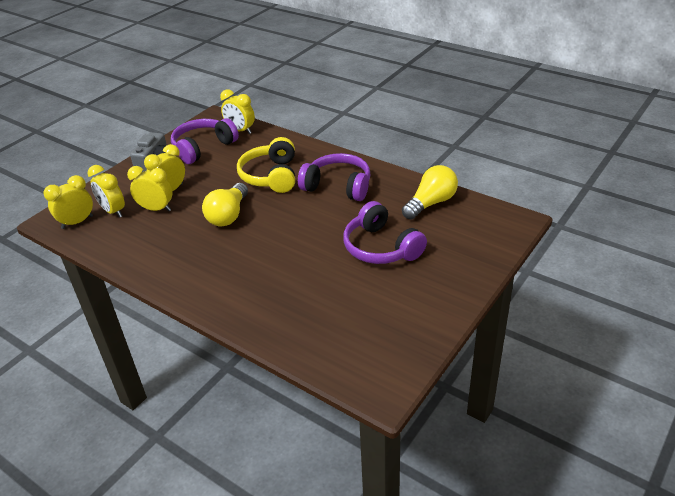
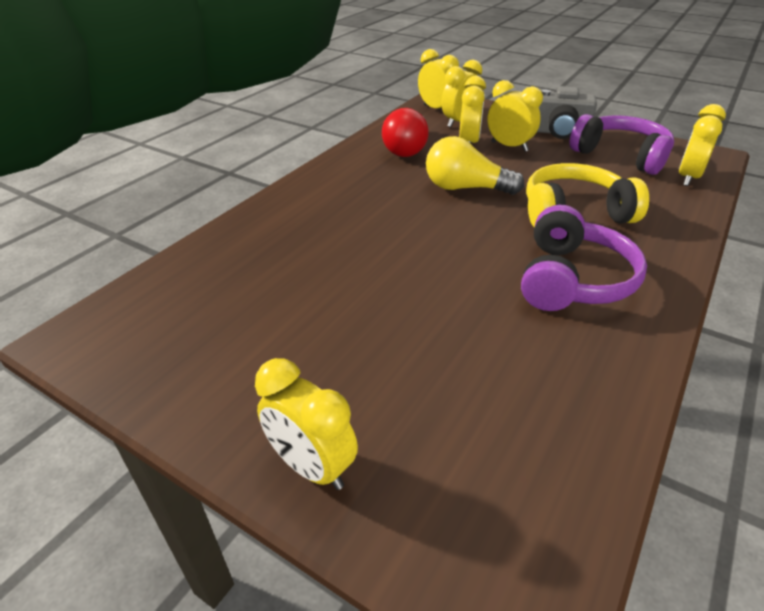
camera: 85 degrees right, 0 degrees up
purple headphones [343,201,427,264] -> none
yellow light bulb [402,165,458,219] -> none
none -> yellow clock [255,358,358,490]
none -> red light bulb [382,108,429,157]

